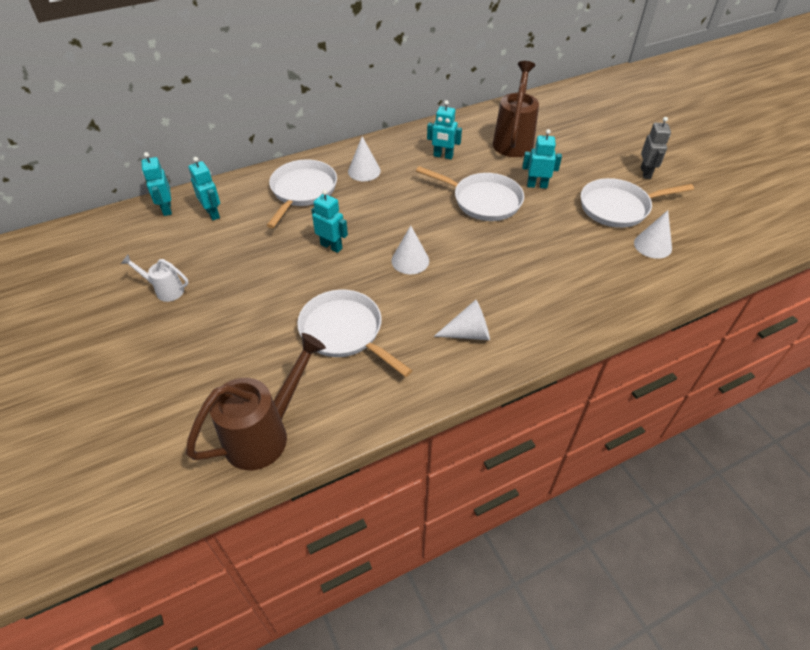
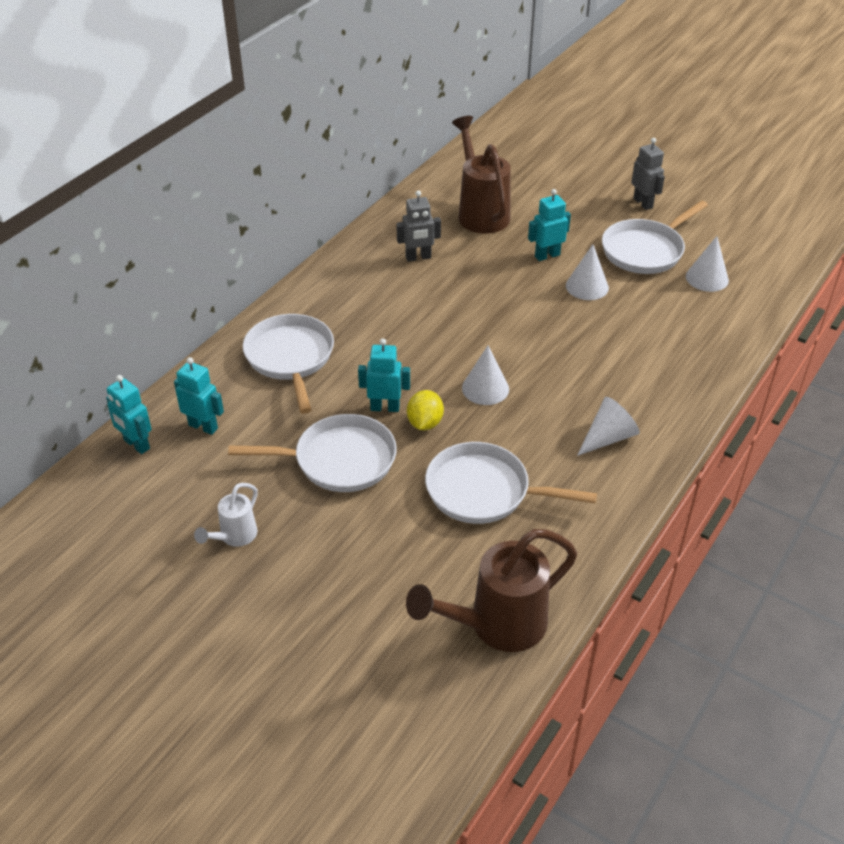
camera: 30 degrees left, 5 degrees down
white watering can [121,255,189,302] -> white watering can turned 45 degrees counterclockwise [194,483,258,547]
brown watering can [186,333,326,470] -> brown watering can turned 135 degrees counterclockwise [406,529,577,652]
white cone [348,136,381,181] -> white cone moved to [566,244,609,300]
white pan [416,166,524,221] -> white pan moved to [228,414,397,492]
turquoise robot [427,100,462,159] -> grey robot [397,190,441,262]
none -> yellow lemon [407,390,444,430]

